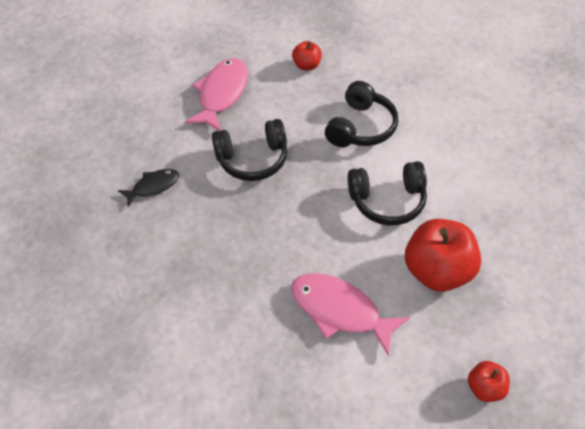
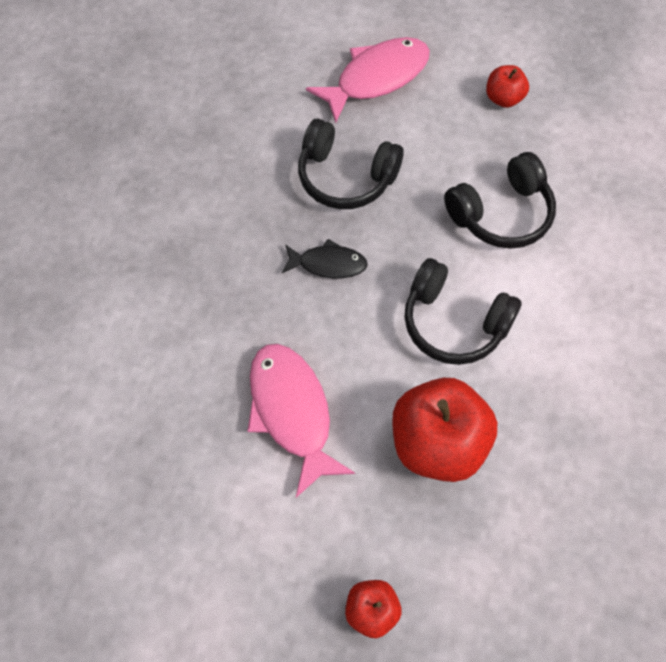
camera: 35 degrees right, 10 degrees up
black fish [118,169,179,207] -> black fish moved to [282,239,368,278]

